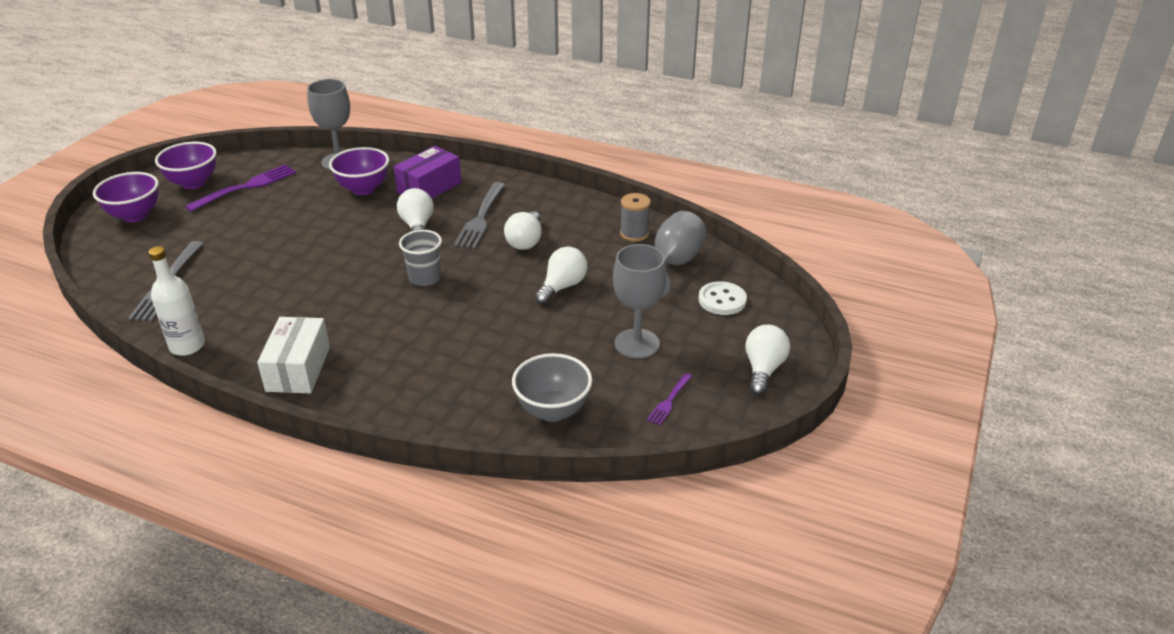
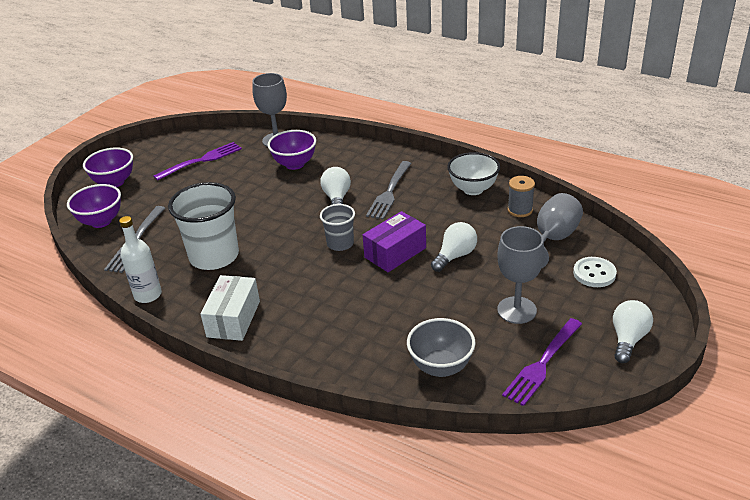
camera: 10 degrees right, 0 degrees up
purple bowl [155,142,217,189] -> purple bowl moved to [67,184,121,228]
purple box [394,146,461,199] -> purple box moved to [363,211,426,272]
white light bulb [504,211,542,250] -> none
purple fork [647,373,692,425] -> purple fork [502,318,582,406], size x1.90
none -> white cup [168,182,239,270]
none -> white bowl [447,152,500,195]

